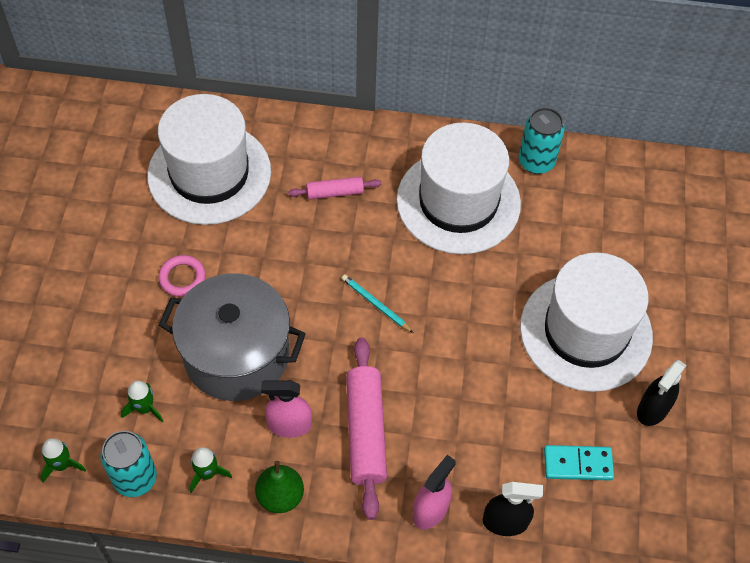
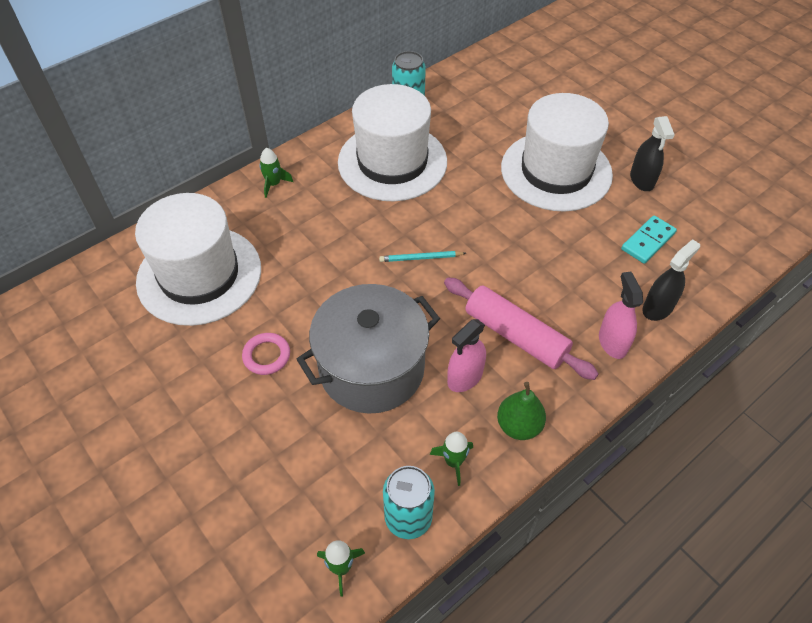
camera: 45 degrees left, 5 degrees down
green rocket [121,381,163,423] -> green rocket moved to [259,148,293,198]
pink rolling pin [288,177,381,200] -> none

